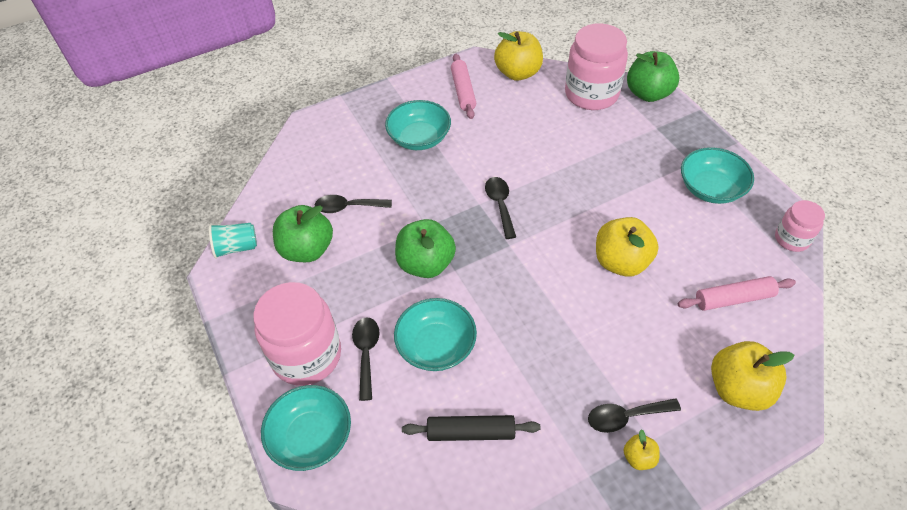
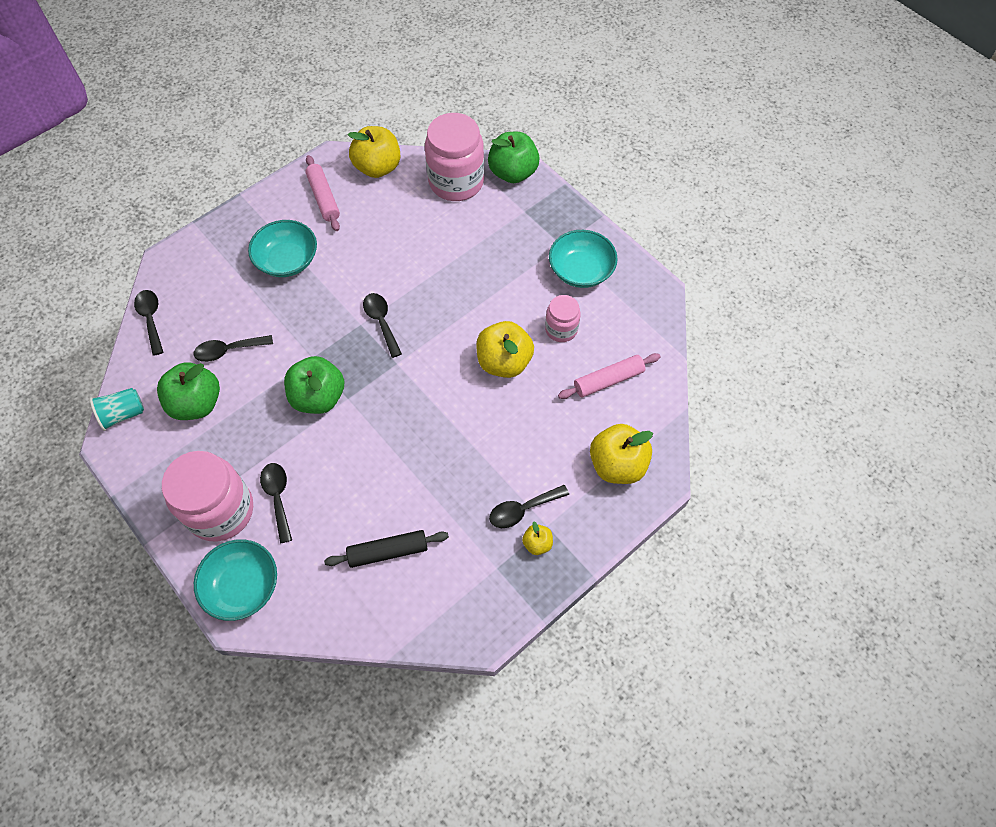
camera: 15 degrees left, 10 degrees up
turquoise bowl [394,298,477,371] -> none
pink jar [775,200,825,252] -> pink jar moved to [545,295,581,342]
none -> black spoon [134,290,163,356]

